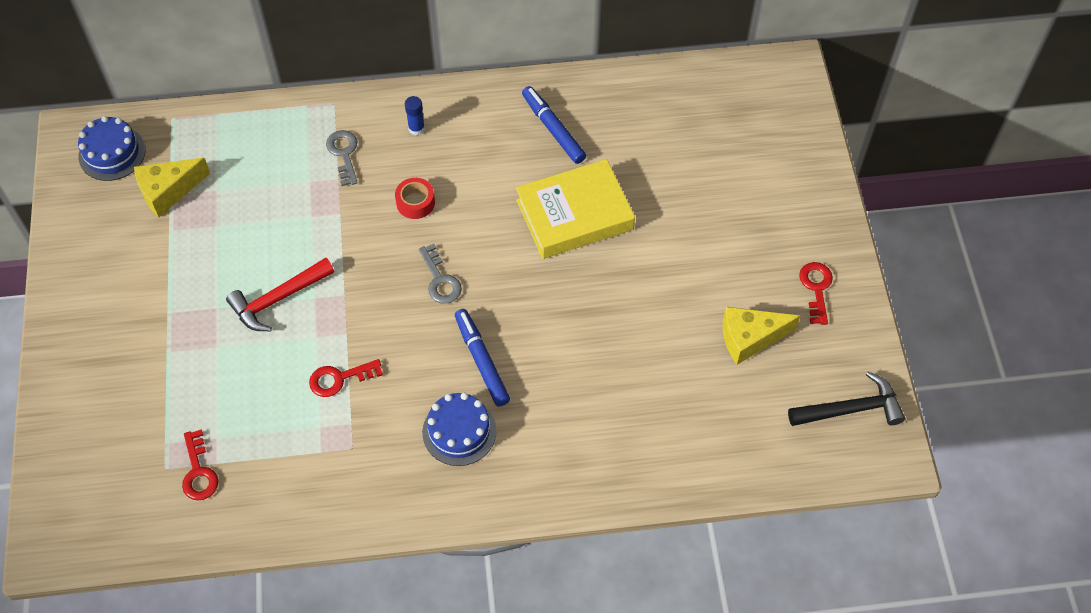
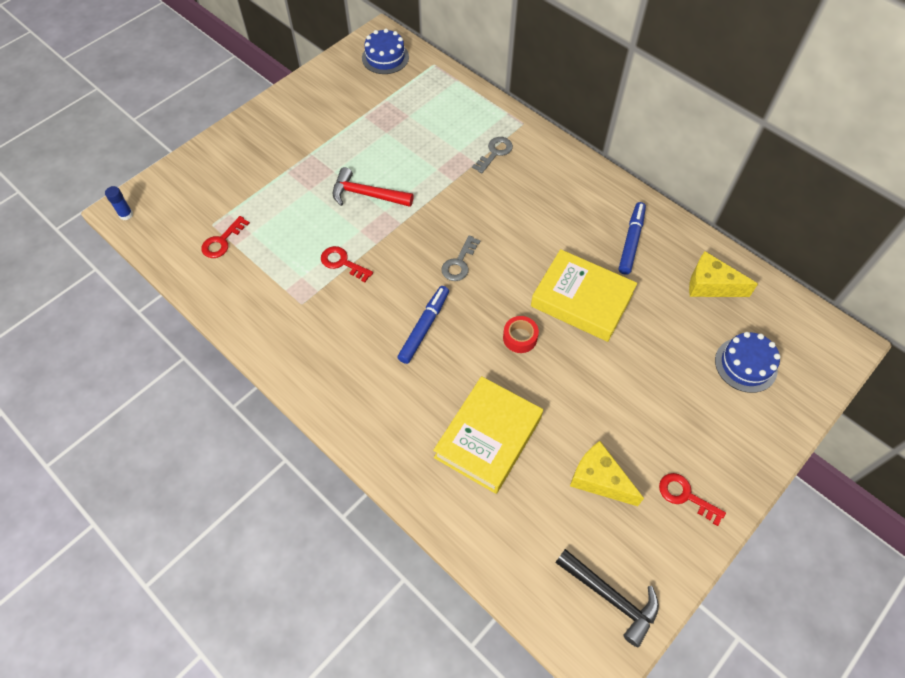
camera: 50 degrees right, 0 degrees up
yellow cheese [134,158,210,217] -> yellow cheese moved to [689,251,758,297]
red tape [395,178,435,219] -> red tape moved to [503,316,539,353]
blue glue stick [405,96,425,135] -> blue glue stick moved to [105,186,133,220]
blue cake [422,393,496,466] -> blue cake moved to [715,332,781,393]
red key [799,262,833,325] -> red key turned 105 degrees counterclockwise [659,473,726,526]
none -> yellow book [433,376,543,494]

